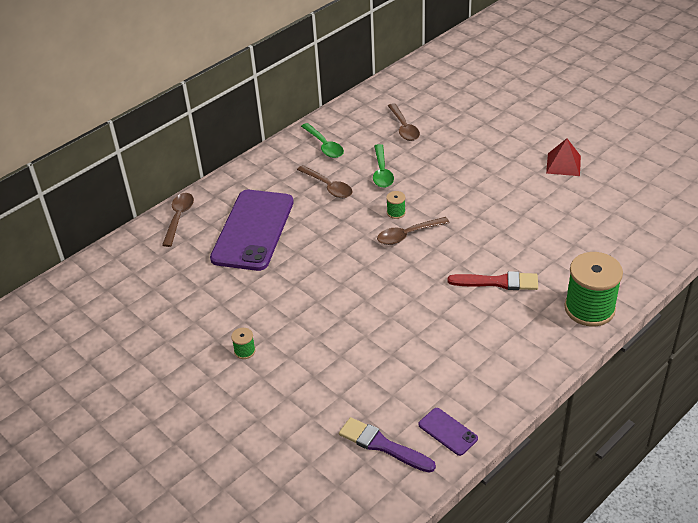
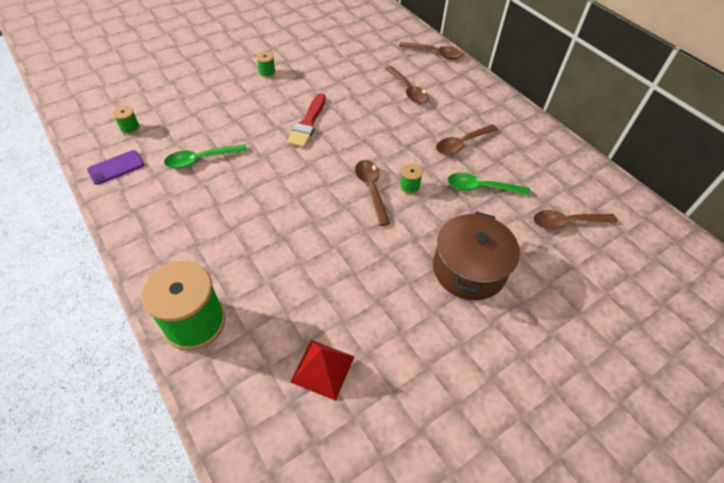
camera: 95 degrees right, 10 degrees up
purple phone [210,190,294,271] -> brown spoon [385,66,429,104]
green spoon [301,123,344,158] -> green spoon moved to [164,144,247,169]
purple brush [339,417,436,473] -> green spool [113,106,140,135]
red brush [448,271,538,290] -> red brush moved to [287,93,326,148]
red pyramid [546,138,581,176] -> red pyramid moved to [290,340,355,401]
none -> brown pot [433,211,520,300]

